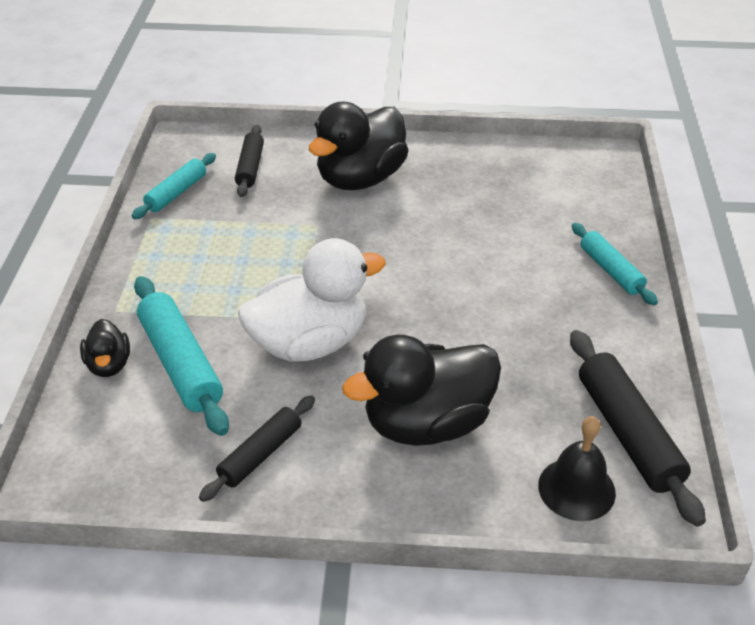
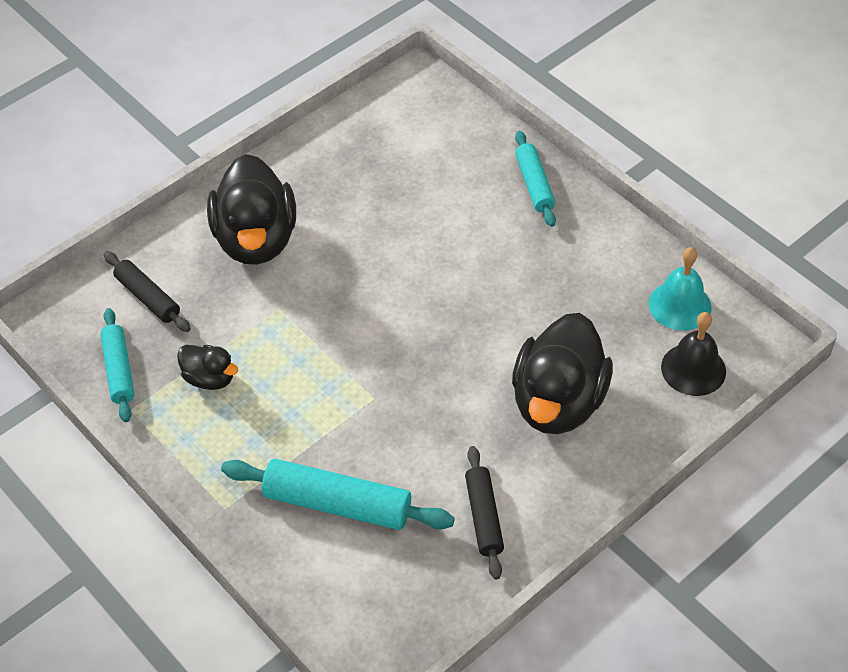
camera: 45 degrees left, 10 degrees up
black duck [80,319,130,377] -> black duck moved to [177,345,238,390]
white duck [238,238,386,362] -> none
black rolling pin [570,330,706,527] -> turquoise bell [649,247,712,331]
turquoise rolling pin [572,223,658,305] -> turquoise rolling pin turned 60 degrees clockwise [515,131,556,227]

